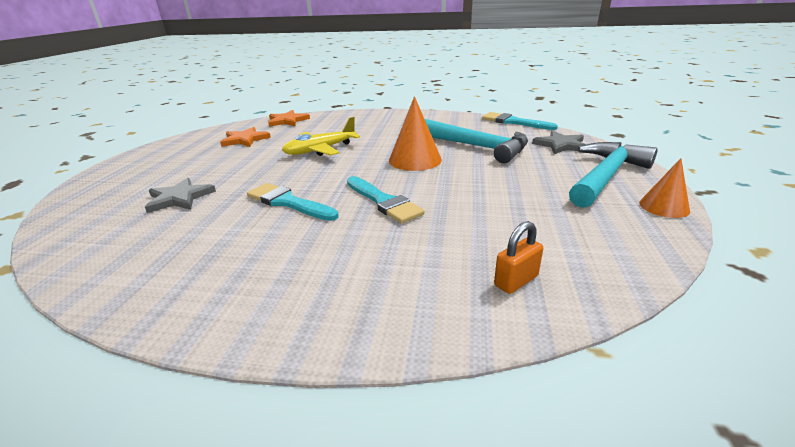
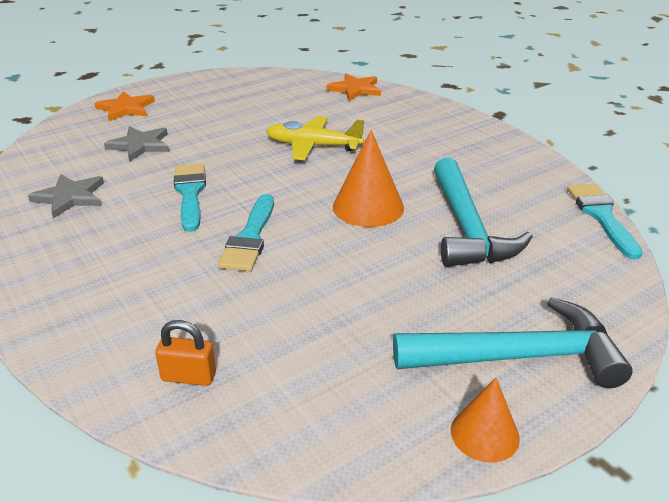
camera: 45 degrees right, 5 degrees up
orange star [220,127,271,147] -> orange star moved to [94,91,155,121]
grey star [532,131,587,154] -> grey star moved to [28,174,104,218]

